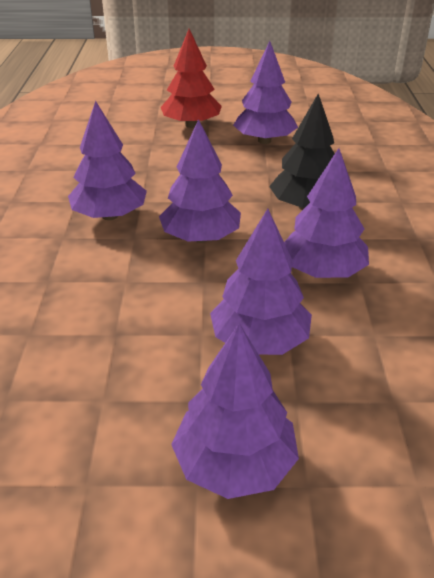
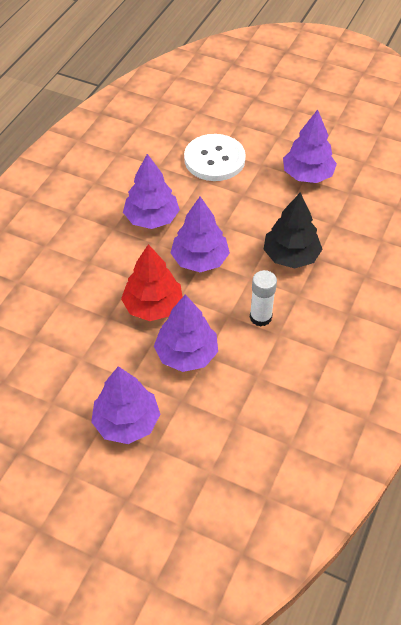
camera: 25 degrees right, 15 degrees up
red tree [161,29,222,128] -> red tree moved to [121,244,182,321]
purple tree [284,148,369,278] -> white glue stick [250,270,277,327]
none -> white button [184,134,246,181]

